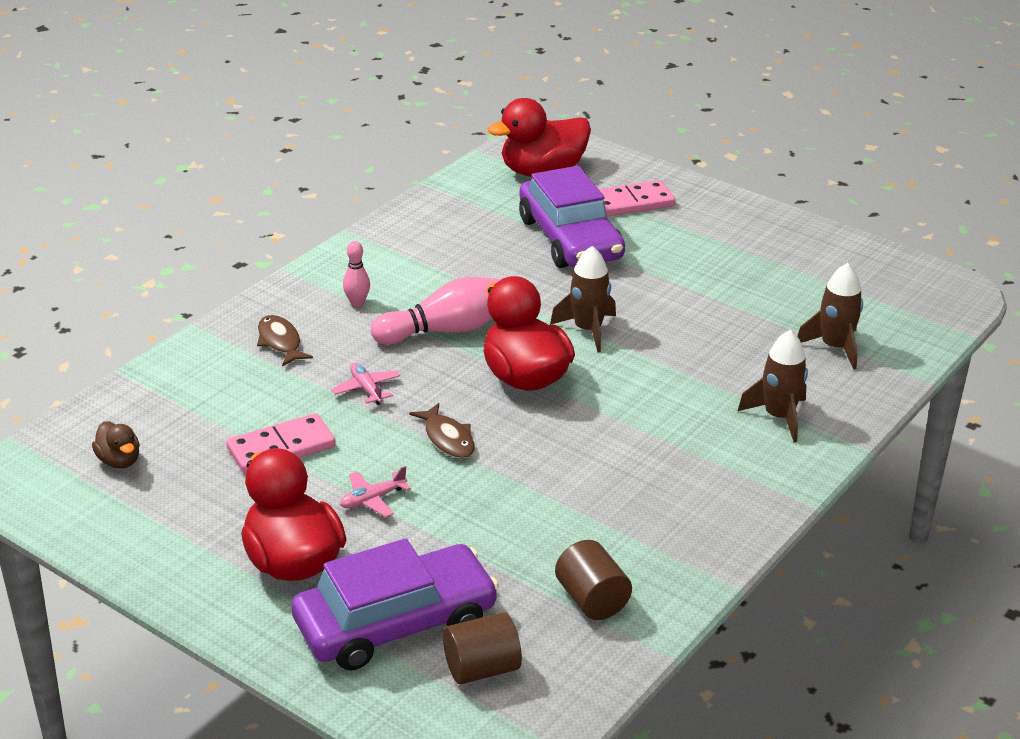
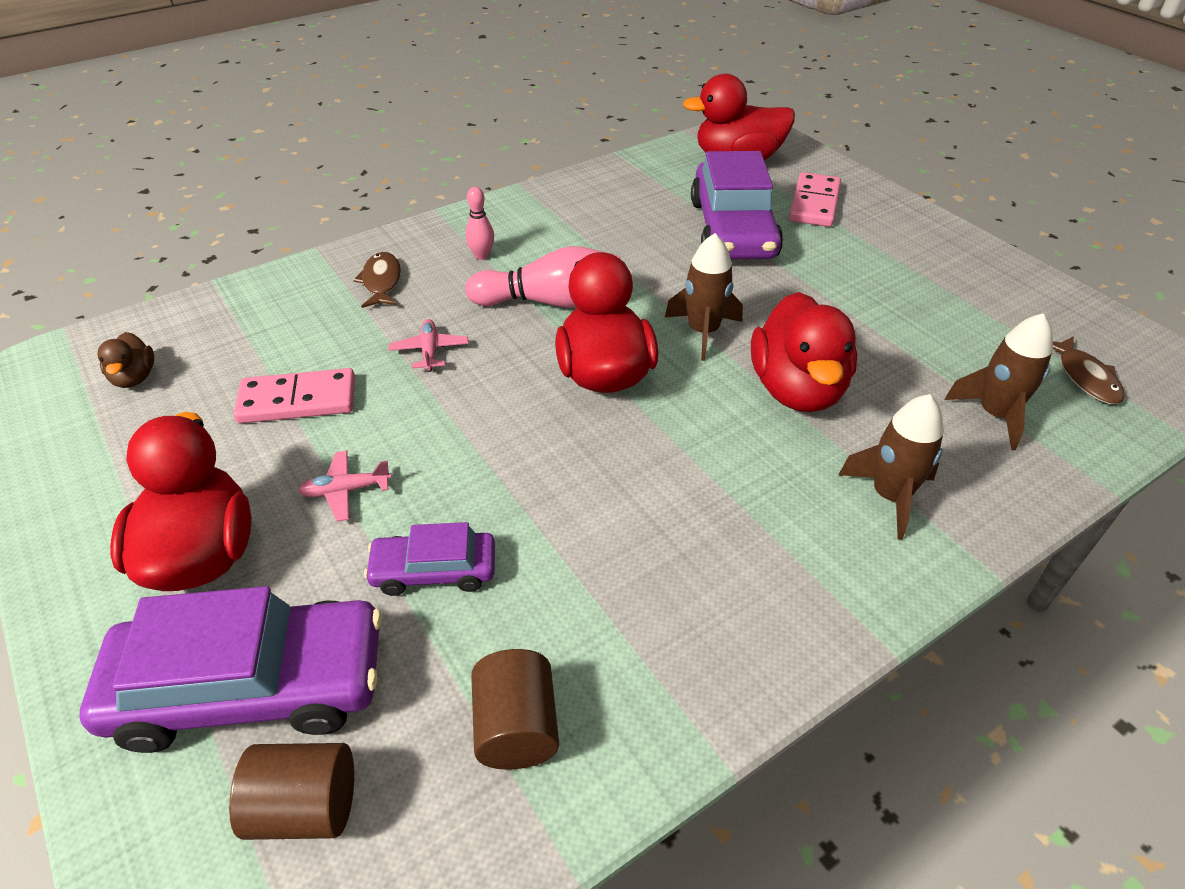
camera: 20 degrees right, 10 degrees up
brown fish [409,403,475,458] -> brown fish moved to [1053,336,1125,404]
pink domino [599,180,675,217] -> pink domino turned 75 degrees counterclockwise [789,172,841,227]
none -> purple car [364,522,495,596]
none -> red duck [751,292,857,412]

